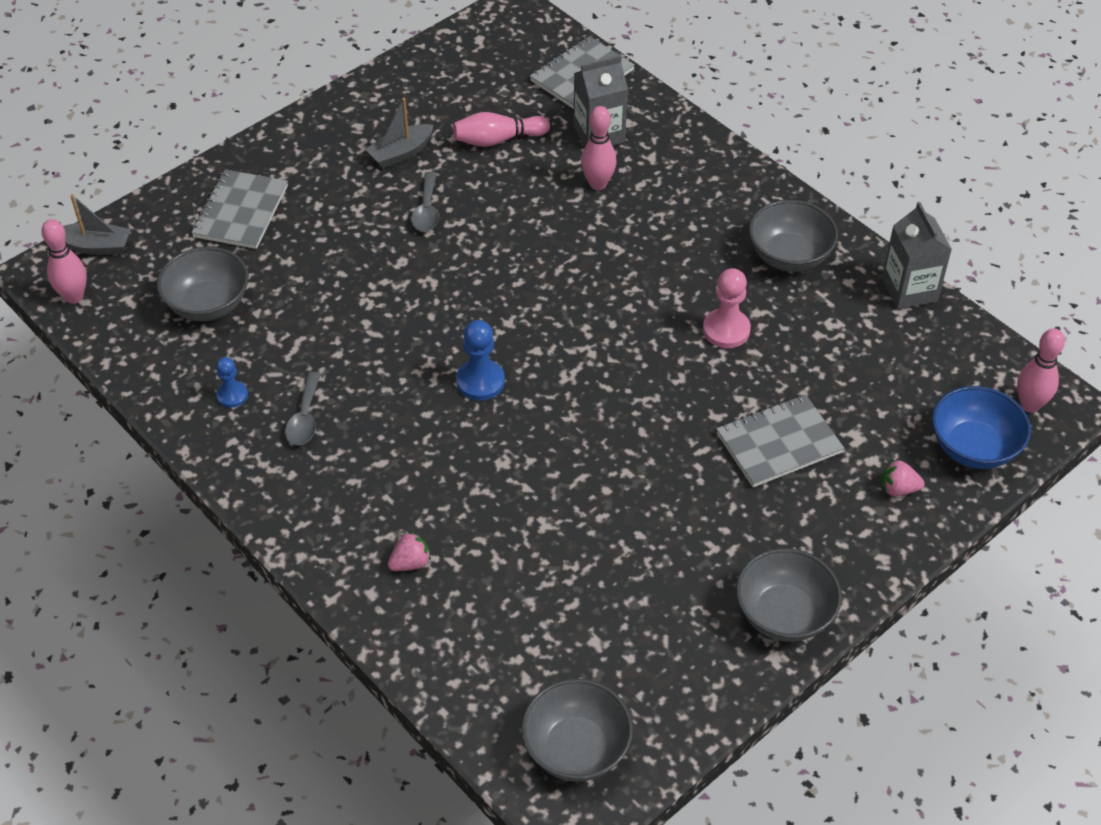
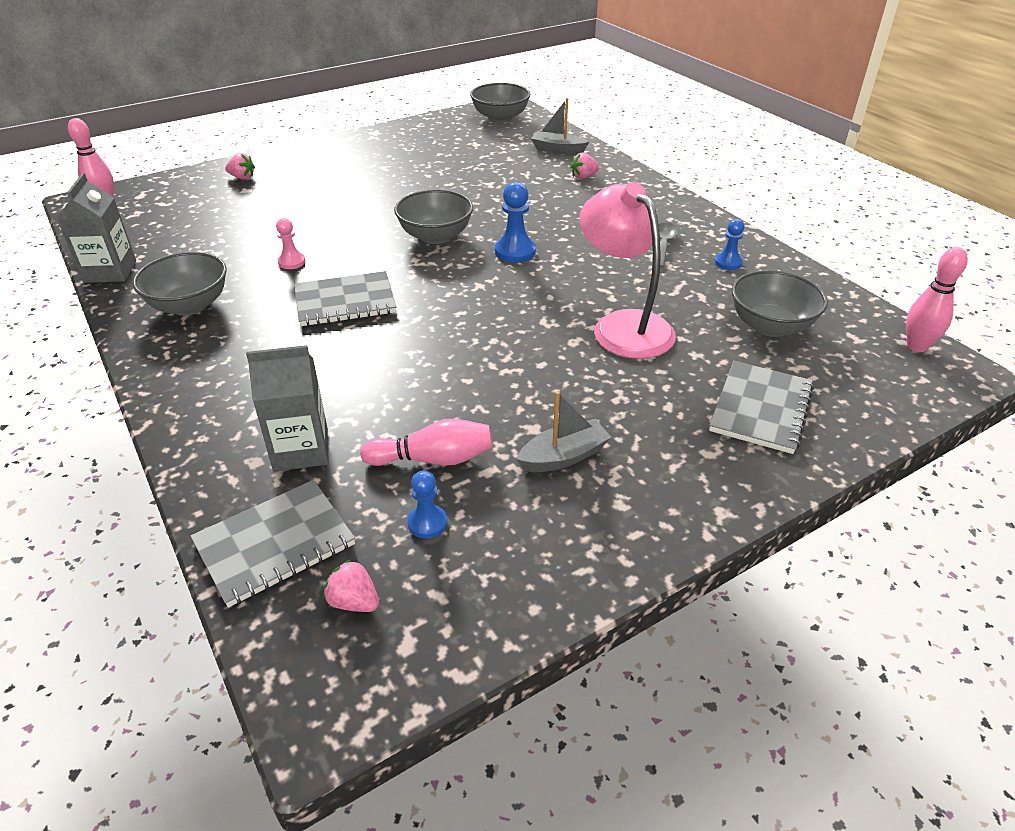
camera: 170 degrees left, 10 degrees down
grey boat [63,194,131,255] -> grey boat moved to [531,98,589,154]
grey spoon [411,172,439,232] -> none
pink bowling pin [581,106,617,190] -> none
pink pawn [703,268,751,348] -> pink pawn [276,218,305,269], size x0.64
grey notebook [716,395,845,487] -> grey notebook moved to [294,271,396,326]
grey bowl [736,548,842,642] -> grey bowl moved to [394,190,473,244]
blue bowl [932,386,1031,469] -> none
none -> pink strawberry [323,559,379,612]
none -> blue pawn [407,471,447,539]
none -> pink lamp [579,182,676,359]

